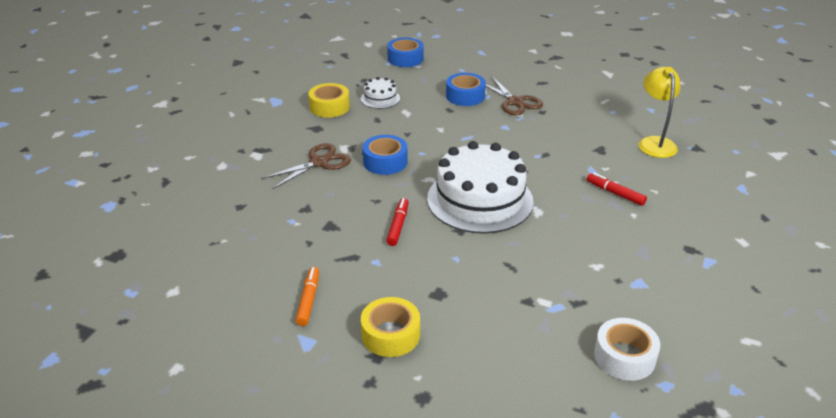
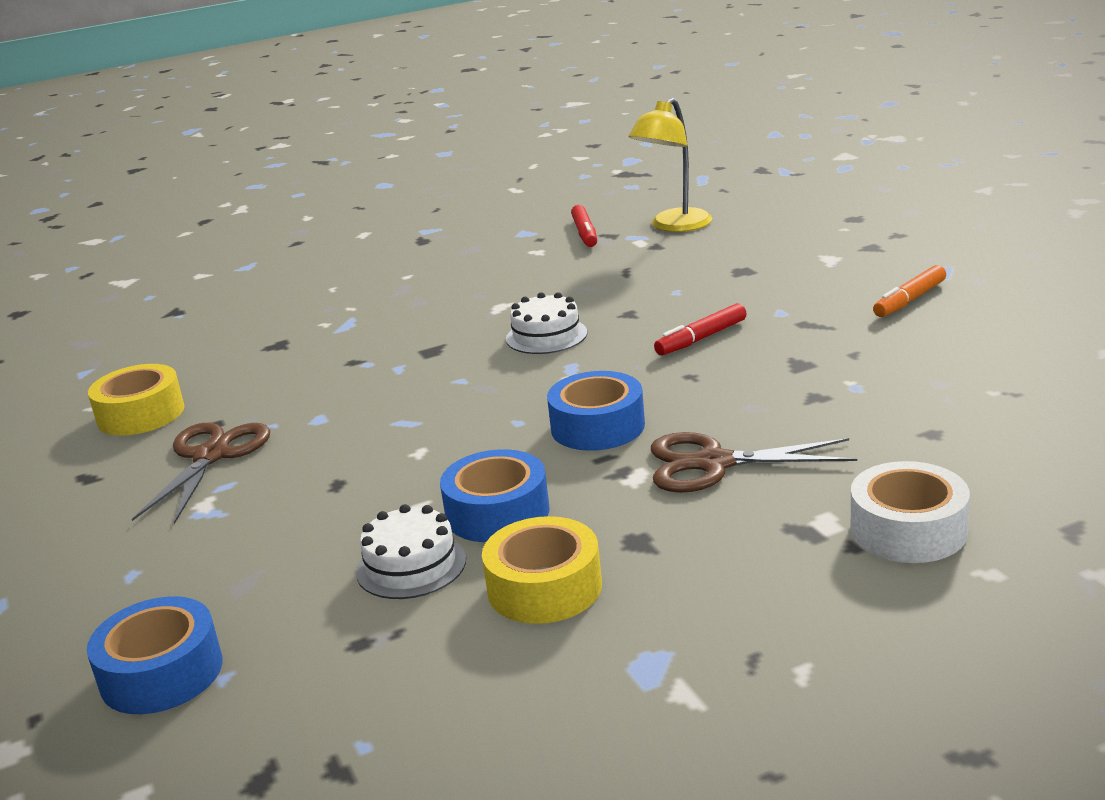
camera: 135 degrees left, 10 degrees down
yellow tape [361,297,420,357] -> yellow tape moved to [88,364,184,436]
white cake [427,141,533,234] -> white cake [506,292,587,354], size x0.45
blue tape [446,73,486,106] -> blue tape moved to [440,449,550,542]
red marker [587,173,647,206] -> red marker moved to [571,205,597,247]
white tape [594,318,661,381] -> white tape moved to [851,461,970,563]
yellow lamp [638,67,681,158] -> yellow lamp moved to [629,98,712,232]

